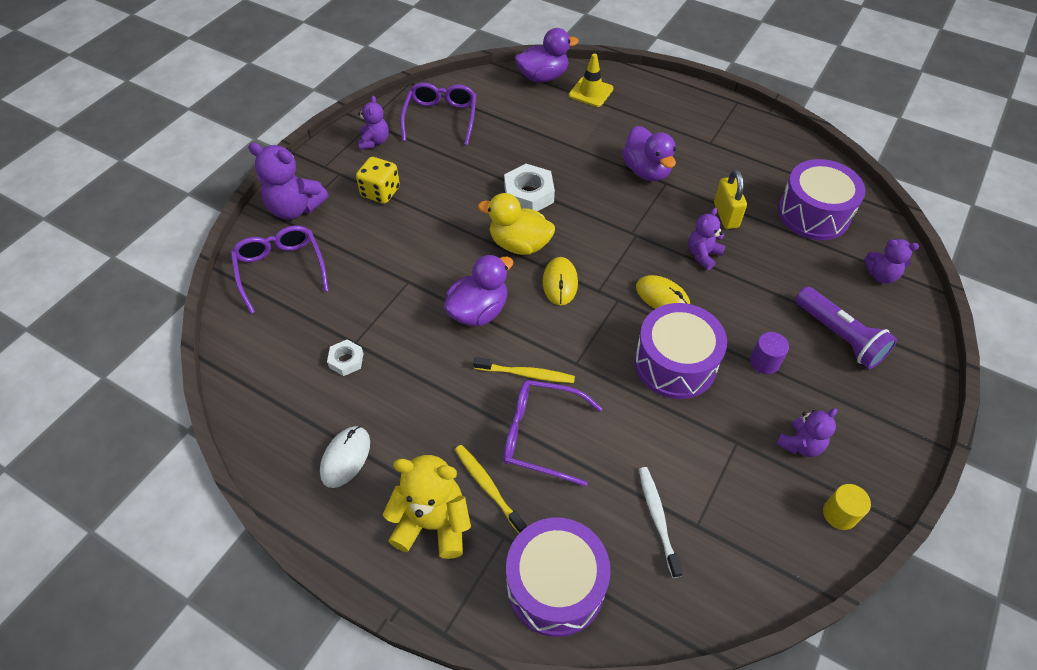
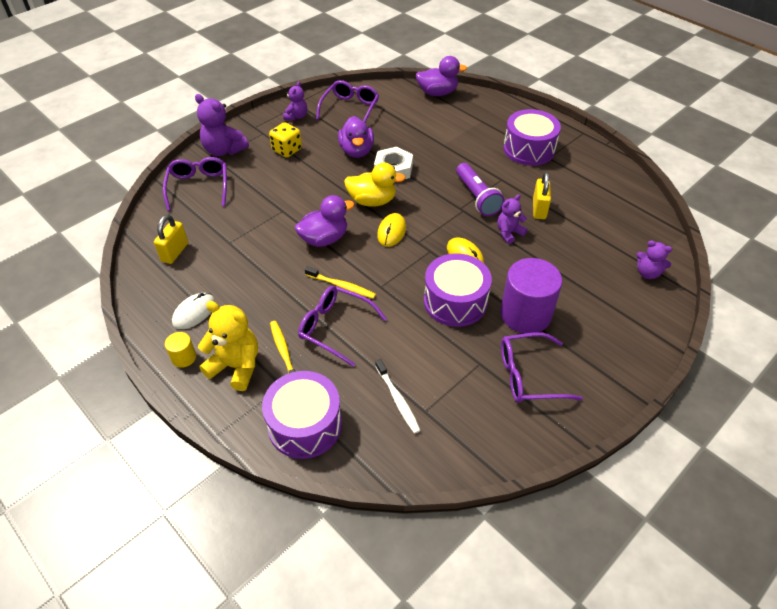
camera: 15 degrees right, 5 degrees down
white nut [327,340,363,376] -> none
yellow duck [478,193,555,255] -> yellow duck turned 150 degrees clockwise [344,163,406,207]
yellow traffic cone [569,53,613,107] -> none
purple duck [622,126,676,181] -> purple duck moved to [338,116,374,158]
white toothbrush [639,467,683,578] -> white toothbrush turned 150 degrees clockwise [375,359,421,434]
purple cylinder [750,332,789,374] -> purple cylinder [500,258,562,333], size x2.18
purple teddy bear [776,408,837,457] -> purple glasses [501,332,583,403]
purple drum [778,159,865,240] -> purple drum moved to [503,109,561,166]
purple flashlight [795,286,897,369] -> purple flashlight moved to [456,163,505,216]
yellow cylinder [823,484,871,530] -> yellow cylinder moved to [165,332,196,368]
none -> yellow padlock [154,215,188,264]

